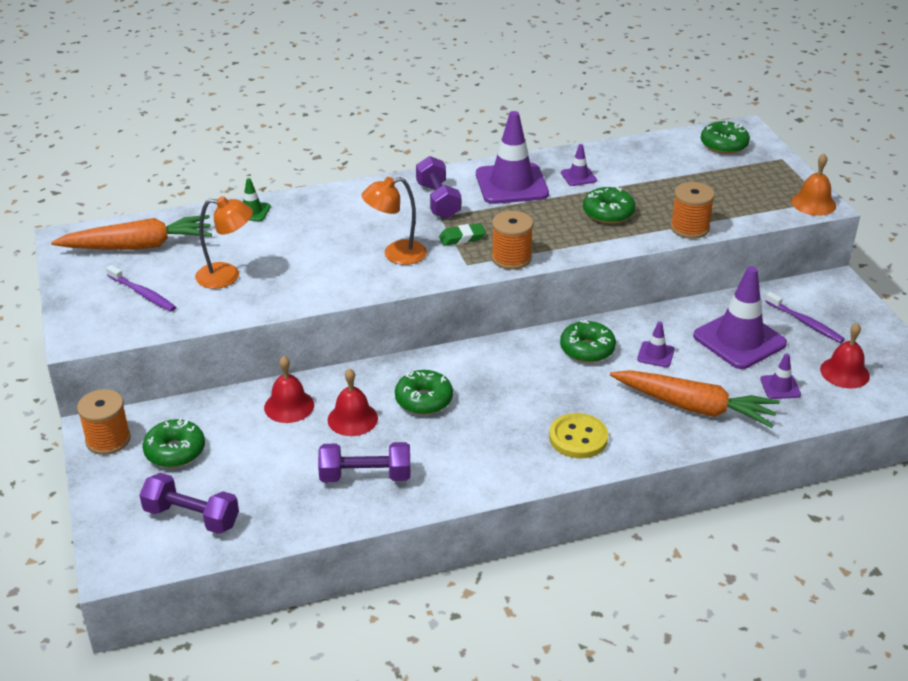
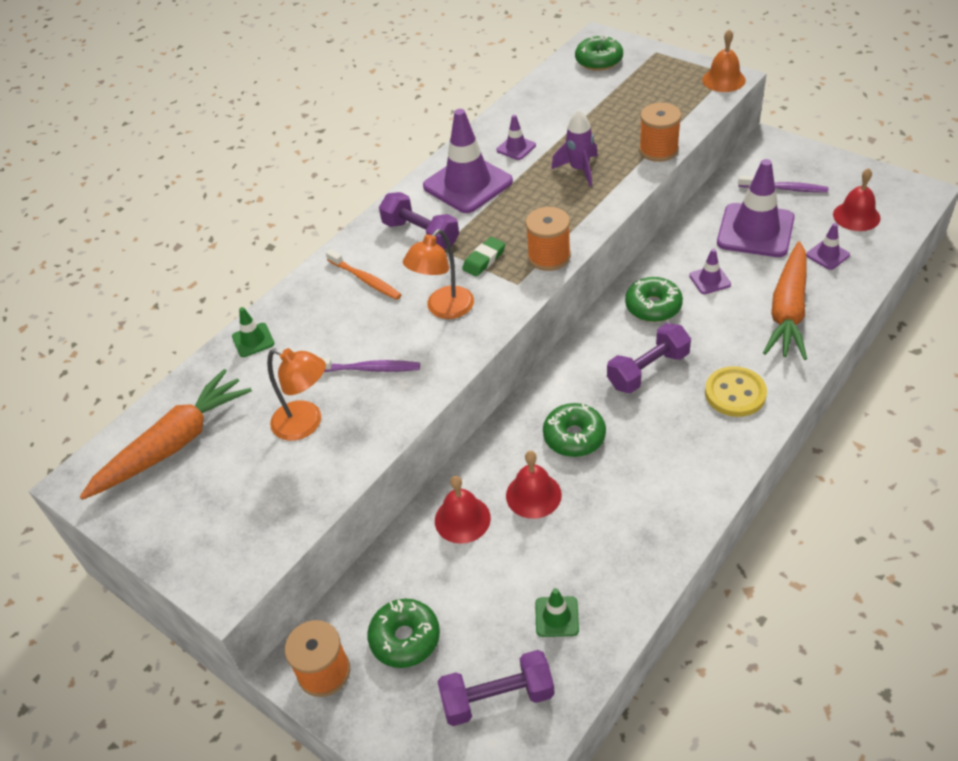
camera: 30 degrees left, 10 degrees up
purple toothbrush [106,265,176,312] -> purple toothbrush moved to [321,358,420,372]
orange lamp [195,196,253,289] -> orange lamp turned 60 degrees clockwise [267,348,326,441]
purple dumbbell [318,442,410,483] -> purple dumbbell moved to [607,323,691,393]
green donut [583,187,636,224] -> purple rocket [551,110,598,186]
orange carrot [610,370,780,428] -> orange carrot turned 120 degrees clockwise [763,241,807,360]
none -> orange toothbrush [326,249,402,300]
none -> green traffic cone [535,588,579,637]

